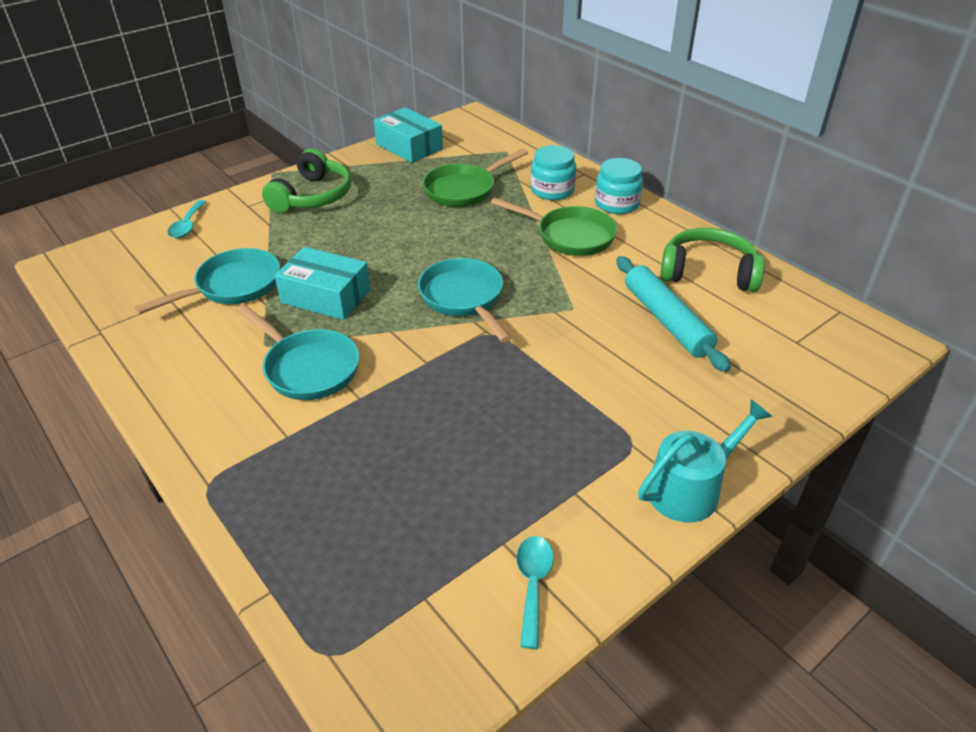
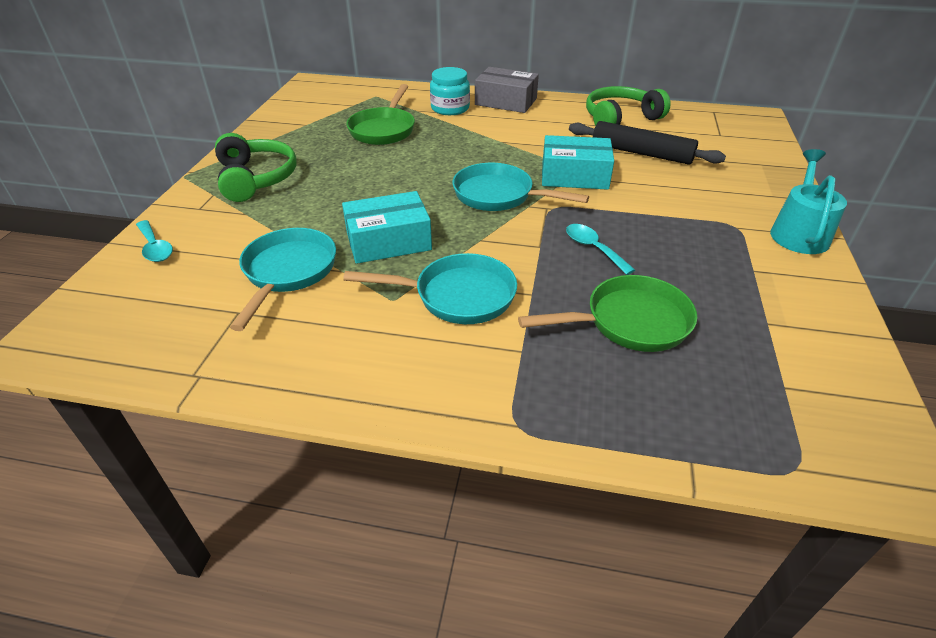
camera: 40 degrees left, 0 degrees up
turquoise box [374,107,443,163] -> turquoise box moved to [542,135,614,190]
green pan [491,198,617,256] -> green pan moved to [518,275,697,352]
turquoise spoon [516,536,554,649] -> turquoise spoon moved to [566,224,635,275]
turquoise jar [595,158,643,214] -> grey box [475,67,539,113]
turquoise rolling pin [616,256,731,372] -> black rolling pin [569,121,726,165]

